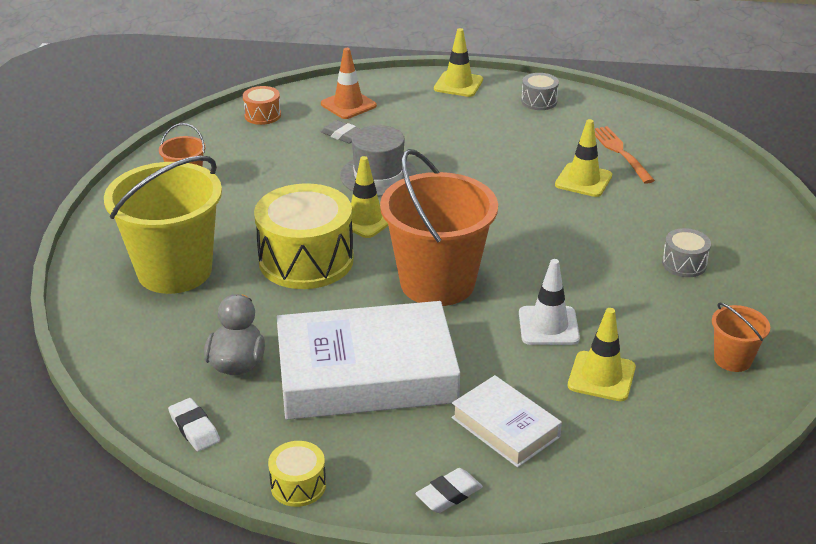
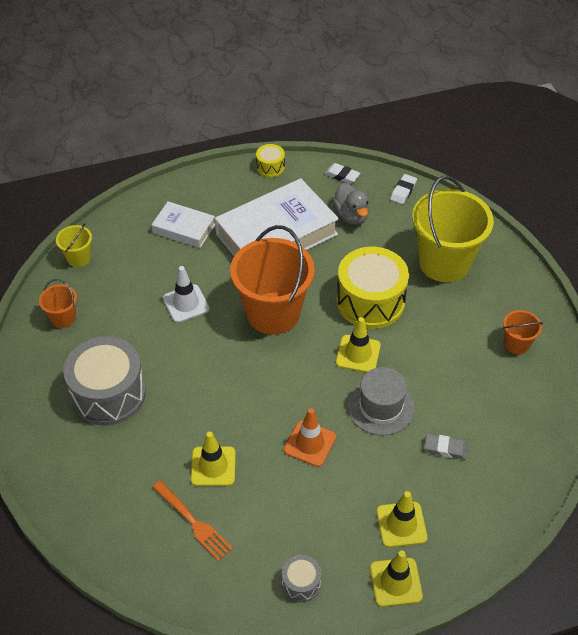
camera: 155 degrees right, 15 degrees up
orange drum [243,86,281,125] -> none
orange traffic cone [321,48,377,119] -> orange traffic cone moved to [284,408,336,467]
white eraser [415,468,483,513] -> white eraser moved to [390,174,417,204]
yellow traffic cone [568,308,636,401] -> yellow traffic cone moved to [377,491,427,547]
grey drum [662,228,711,277] -> grey drum [63,336,146,426], size x2.16
none -> yellow bucket [56,223,92,267]

